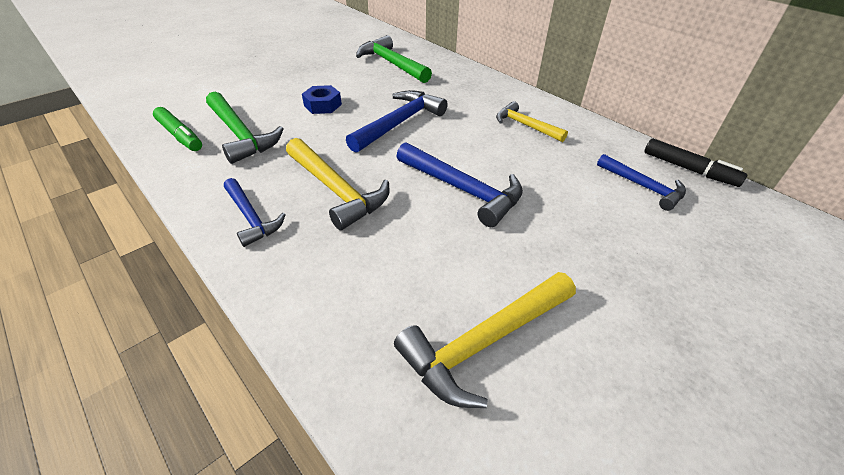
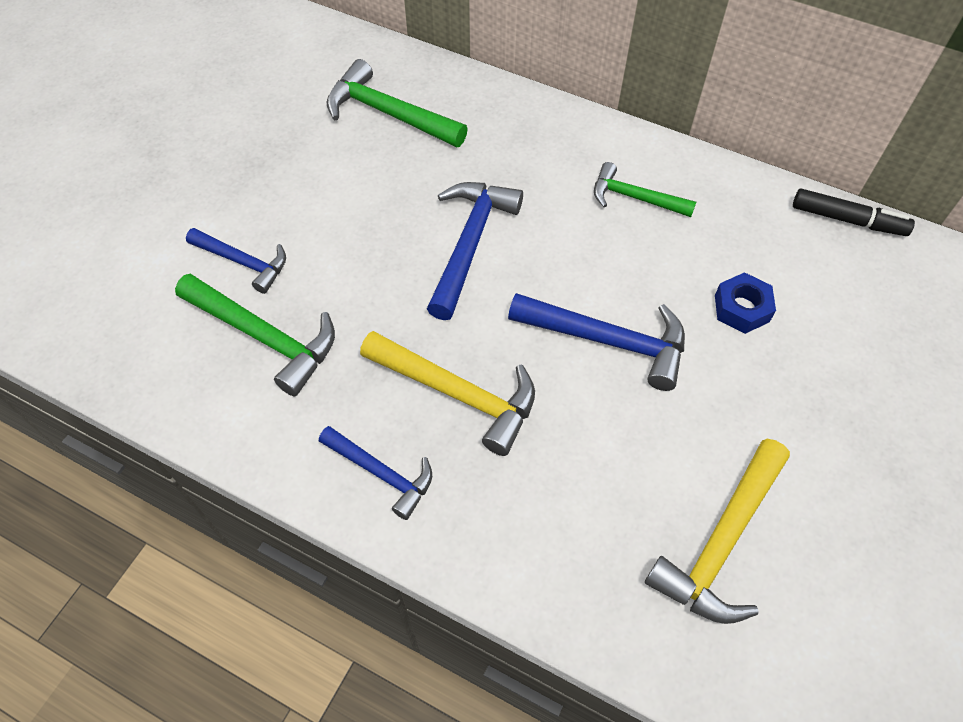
camera: 20 degrees left, 15 degrees up
green marker [153,107,202,151] -> none
blue nut [302,85,342,114] -> blue nut moved to [715,272,776,334]
yellow hammer [496,101,568,142] -> green hammer [594,162,696,217]
blue hammer [597,154,686,211] -> blue hammer moved to [186,228,286,294]

